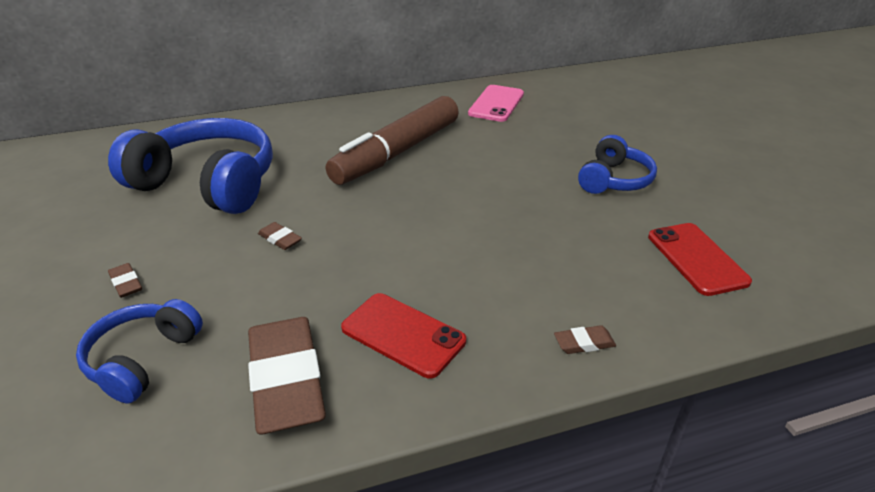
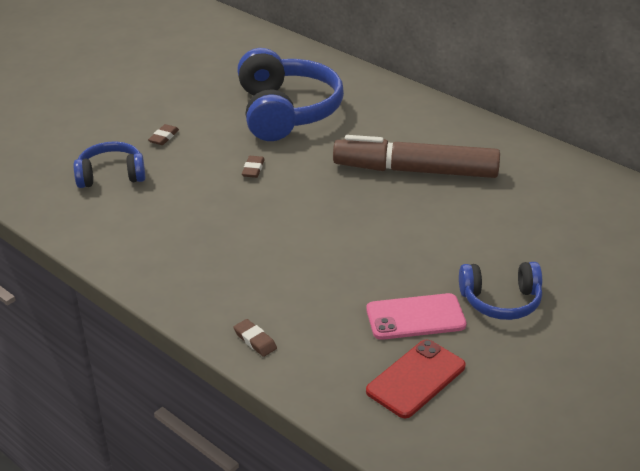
camera: 60 degrees right, 0 degrees up
brown eraser [248,317,326,434] -> none
red phone [341,293,466,378] -> none
pink phone [468,85,524,122] -> pink phone moved to [366,293,466,340]

